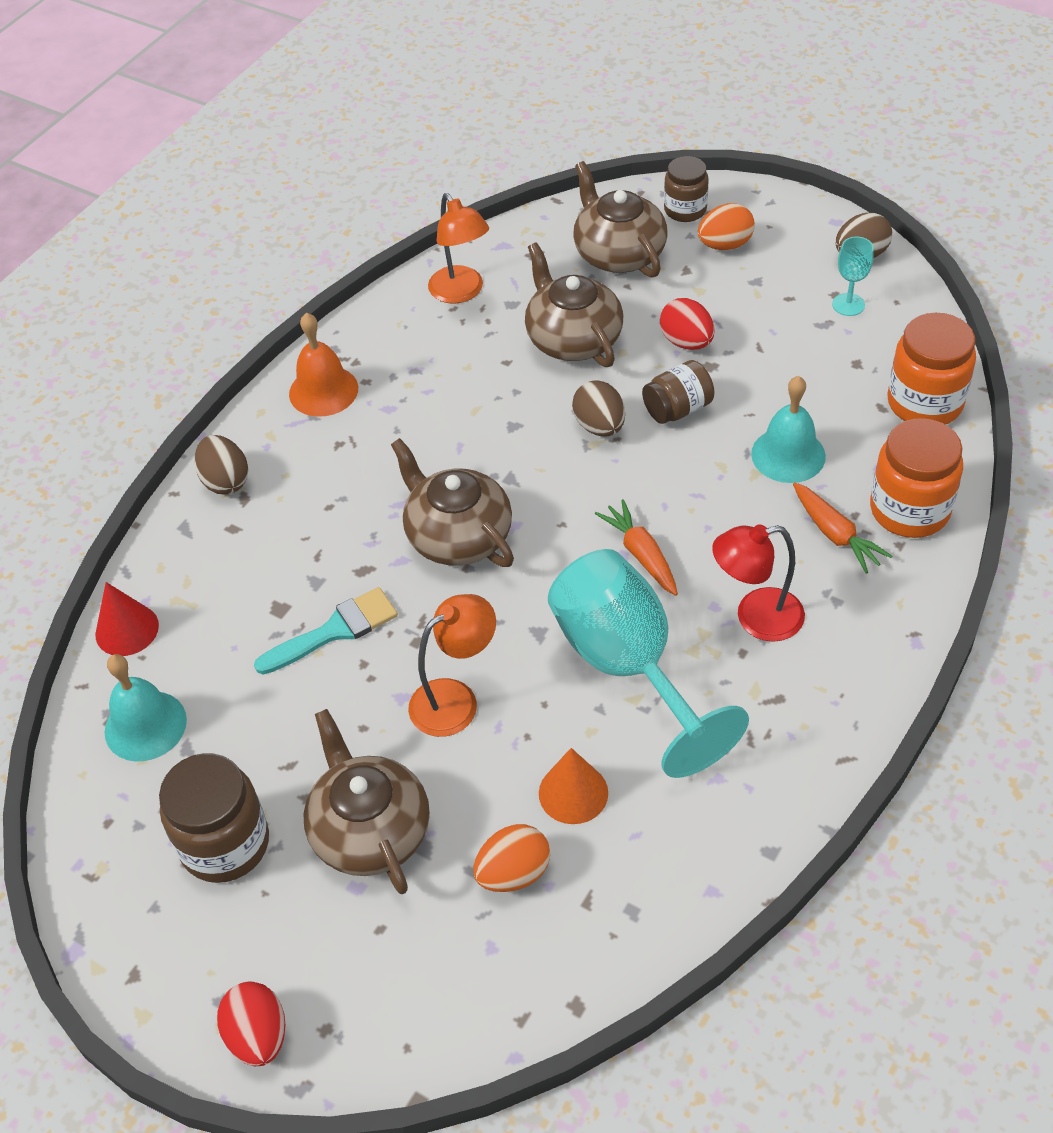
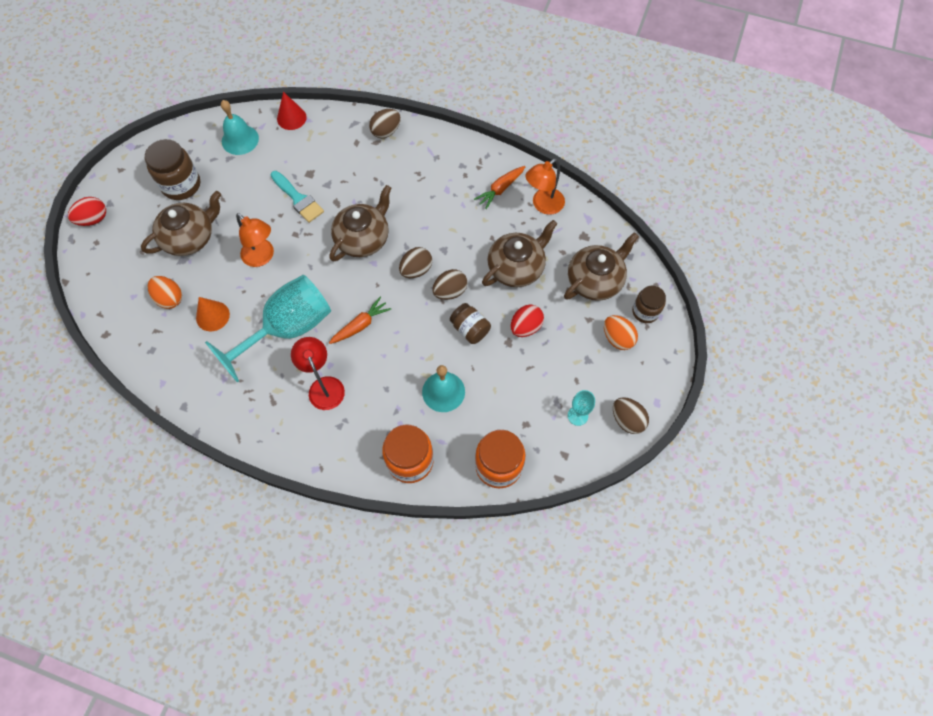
camera: 75 degrees right, 15 degrees up
orange bell [289,313,358,417] -> none
orange carrot [793,482,892,574] -> orange carrot moved to [474,166,525,209]
none -> brown egg [399,247,432,278]

